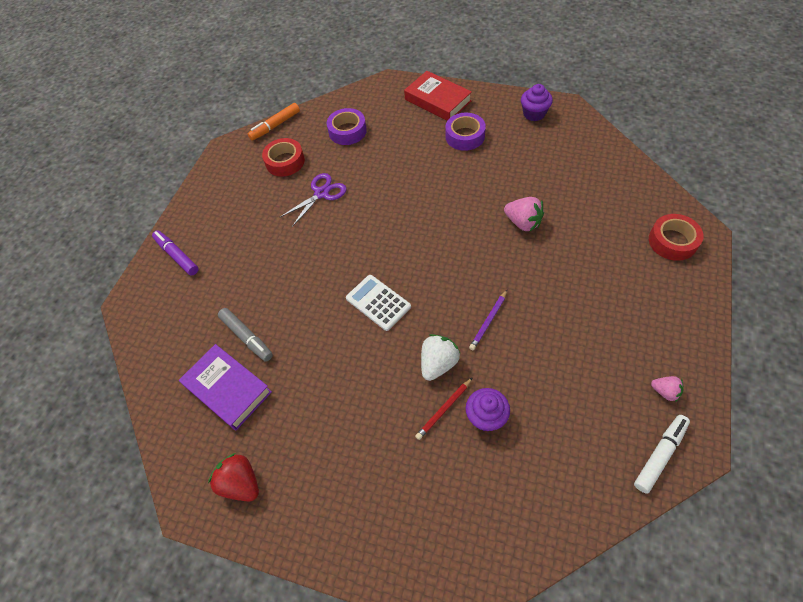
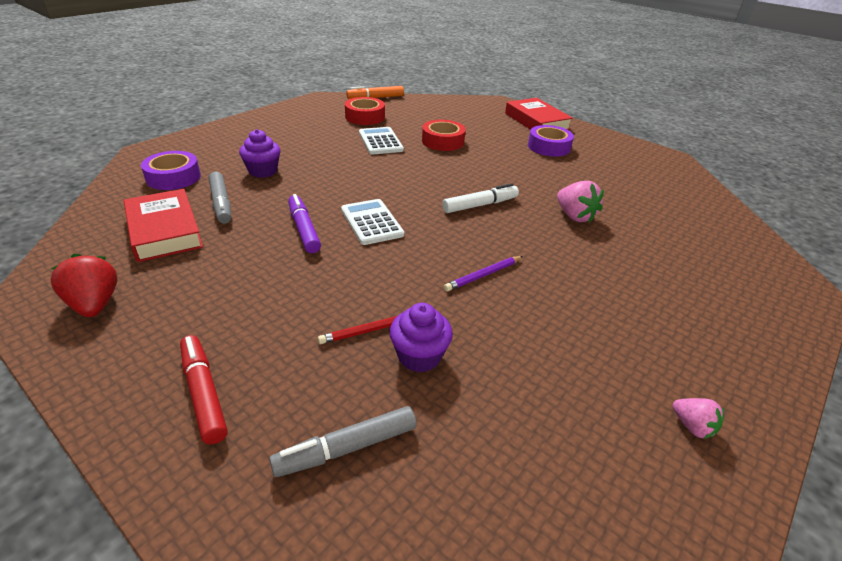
camera: 15 degrees right, 20 degrees down
purple marker [152,230,199,275] -> purple marker moved to [288,194,321,253]
purple book [179,344,272,430] -> red book [124,189,203,262]
purple scissors [280,173,347,227] -> white calculator [359,127,404,155]
purple tape [326,108,367,145] -> purple tape moved to [141,151,201,190]
white strawberry [421,334,461,381] -> none
purple cupcake [521,84,553,121] -> purple cupcake moved to [239,129,280,178]
white marker [634,415,690,494] -> white marker moved to [442,183,519,213]
red tape [649,214,704,261] -> red tape moved to [422,120,466,151]
none -> red marker [180,335,228,444]
none -> grey marker [269,406,416,477]

